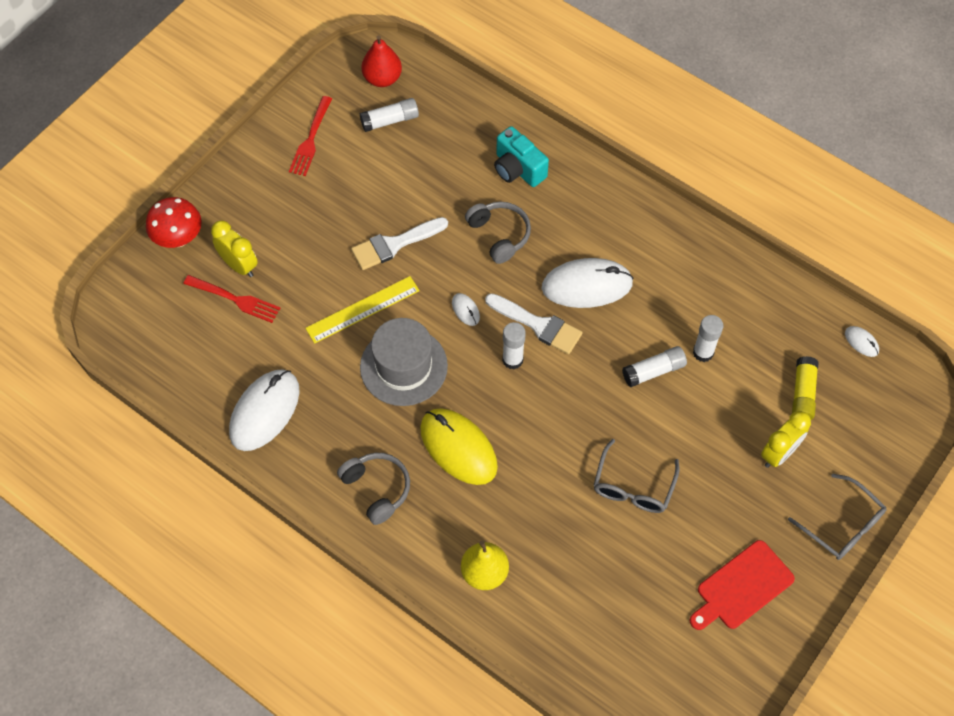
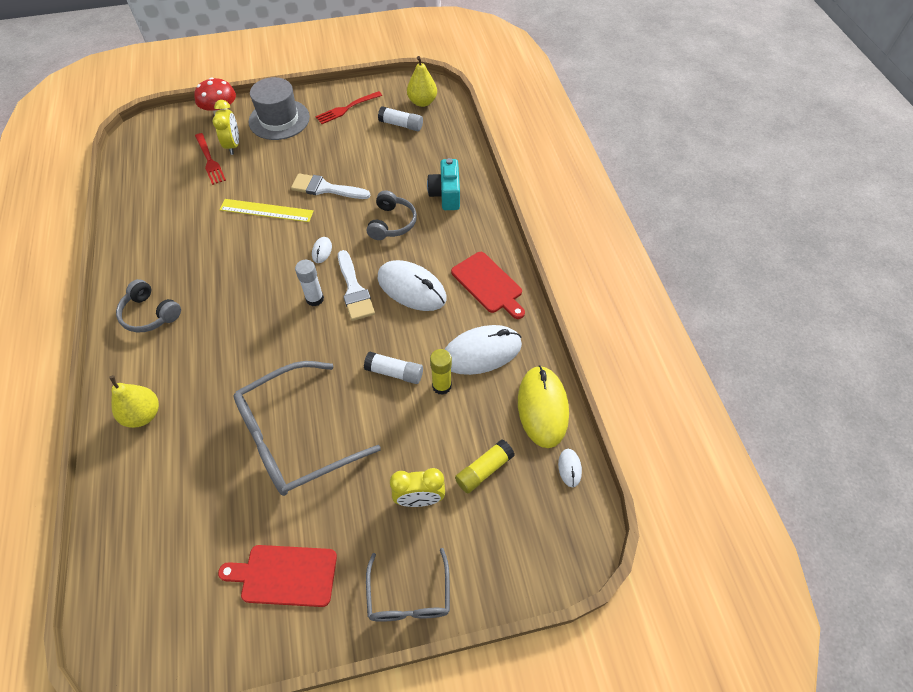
camera: 40 degrees right, 5 degrees down
white mouse [229,369,300,451] -> white mouse moved to [444,325,522,375]
grey headphones [337,453,410,525] -> grey headphones turned 120 degrees clockwise [116,279,181,332]
grey hat [360,318,448,406] -> grey hat moved to [249,77,310,140]
red pear [361,35,402,87] -> yellow pear [407,56,437,107]
yellow mouse [420,408,498,485] -> yellow mouse moved to [518,365,569,448]
grey glasses [594,439,679,513] -> grey glasses [234,361,381,496], size x1.75
white glue stick [693,315,723,362] -> yellow glue stick [430,349,452,395]
none -> red cutting board [451,252,525,319]

